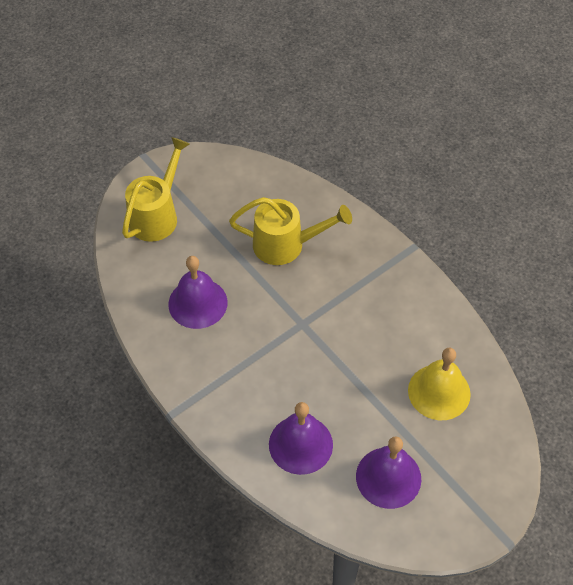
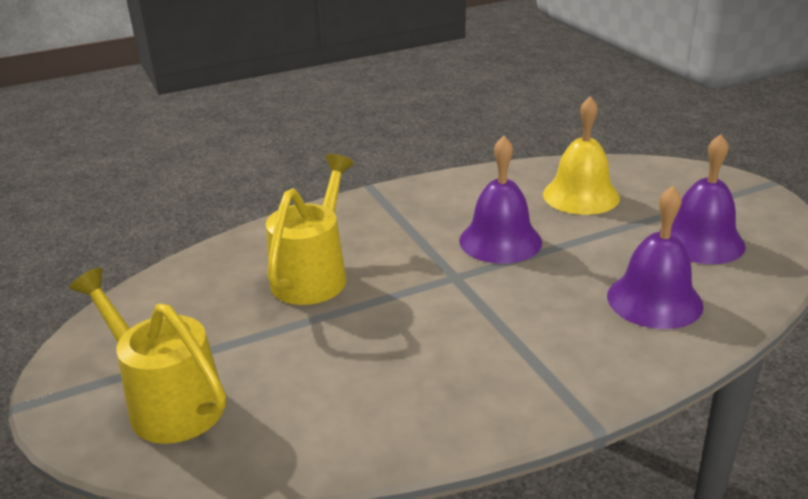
camera: 75 degrees left, 25 degrees down
purple bell [168,256,228,329] -> purple bell moved to [459,136,542,264]

